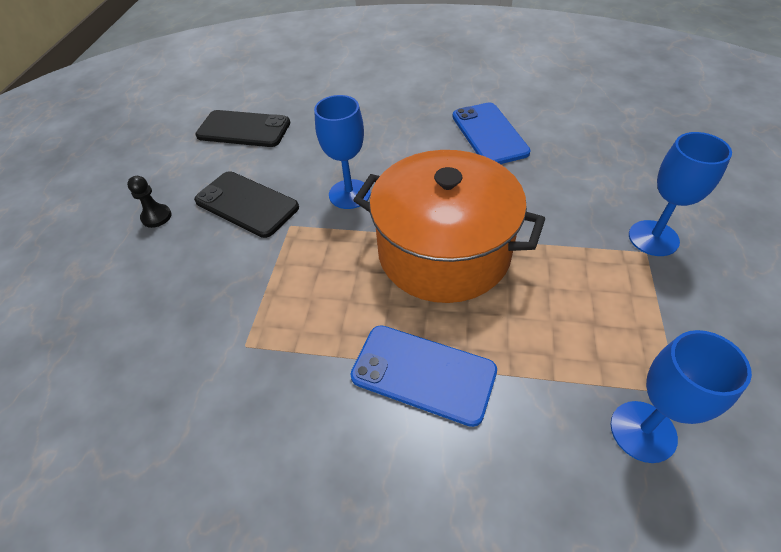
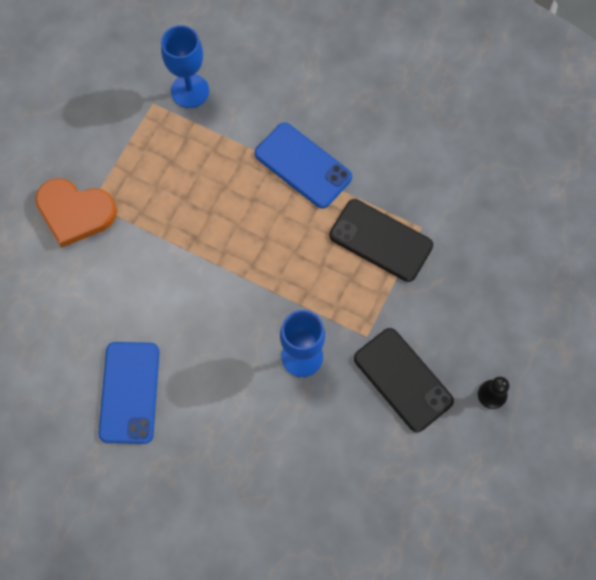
camera: 165 degrees left, 20 degrees up
black phone [195,110,290,147] -> black phone moved to [329,199,433,282]
orange pot [354,150,545,303] -> none
blue goblet [629,132,732,256] -> orange heart [35,178,117,247]

